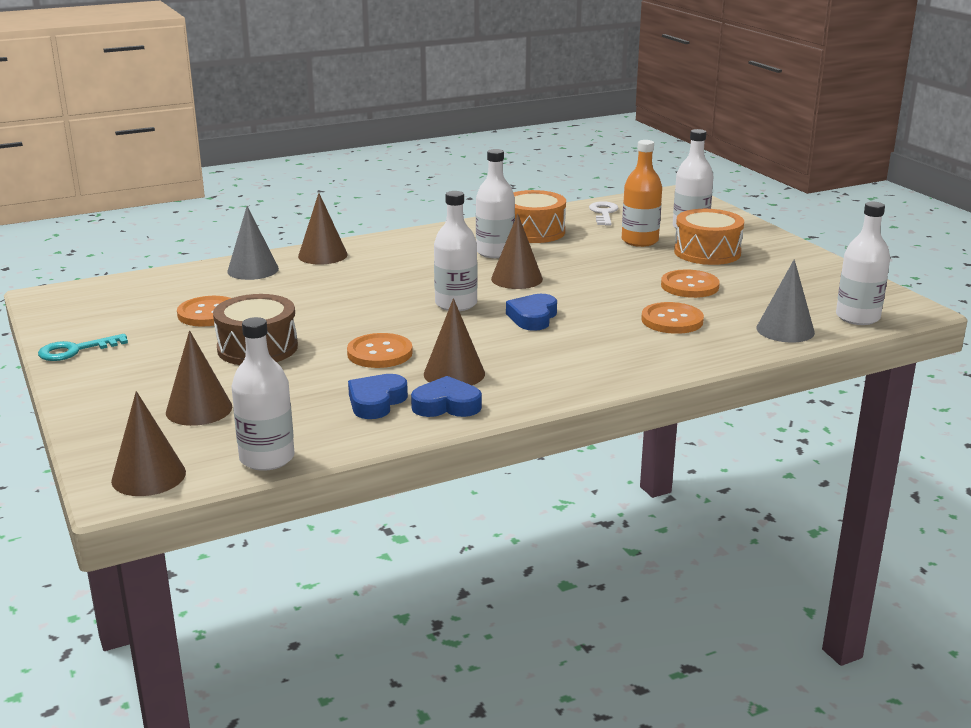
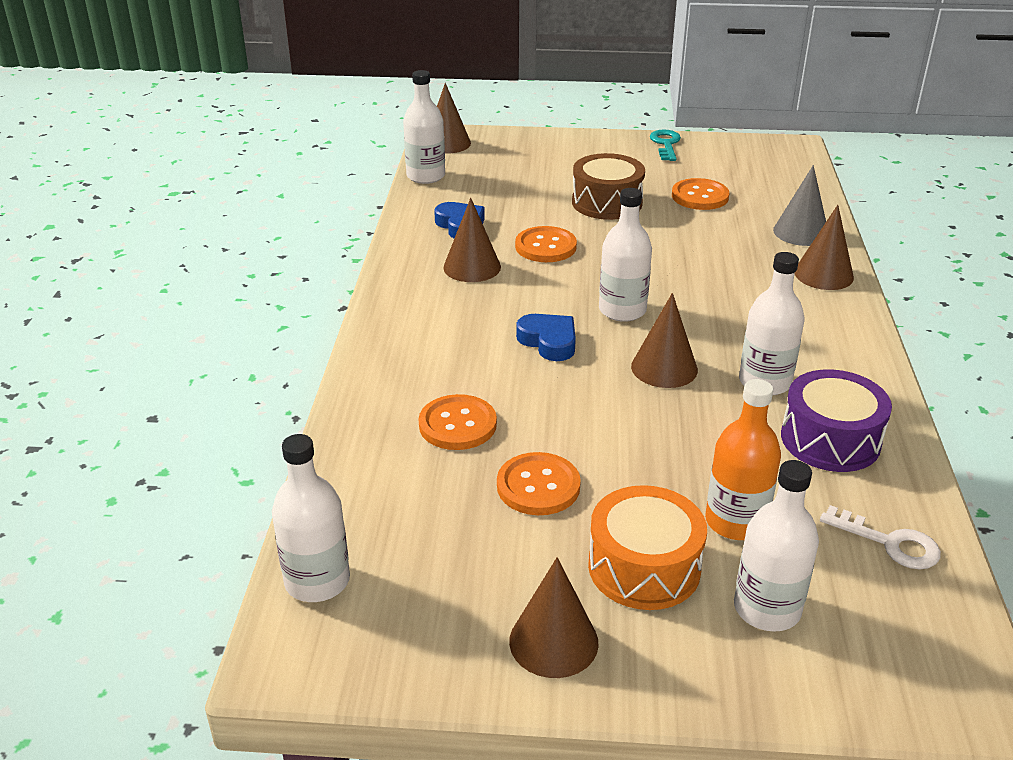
camera: 120 degrees right, 10 degrees up
brown cone [166,330,232,426] -> brown cone moved to [509,557,598,678]
blue heart [411,376,482,417] -> none
orange drum [513,190,566,243] -> purple drum [781,369,892,472]
grey cone [756,259,815,342] -> none

